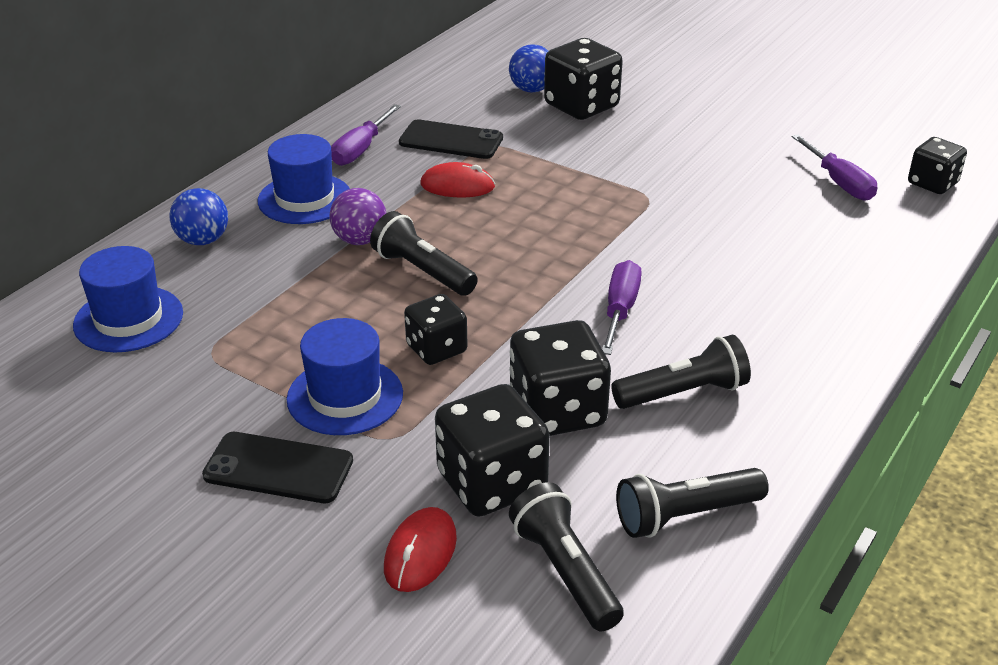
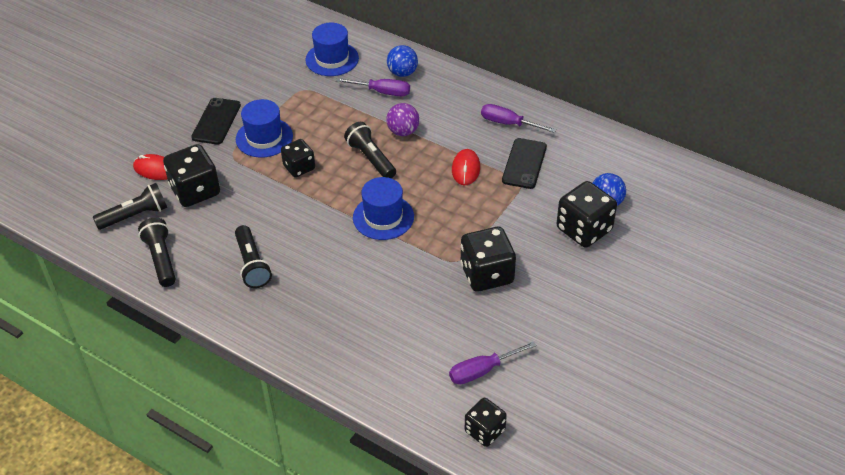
camera: 90 degrees right, 10 degrees up
blue hat [258,134,350,224] -> blue hat moved to [353,177,414,240]
black flashlight [370,211,478,296] -> black flashlight turned 75 degrees counterclockwise [344,122,396,178]
black dice [509,320,611,436] -> black dice moved to [460,227,516,292]
purple screwdriver [602,260,642,355] -> purple screwdriver moved to [336,78,410,96]

